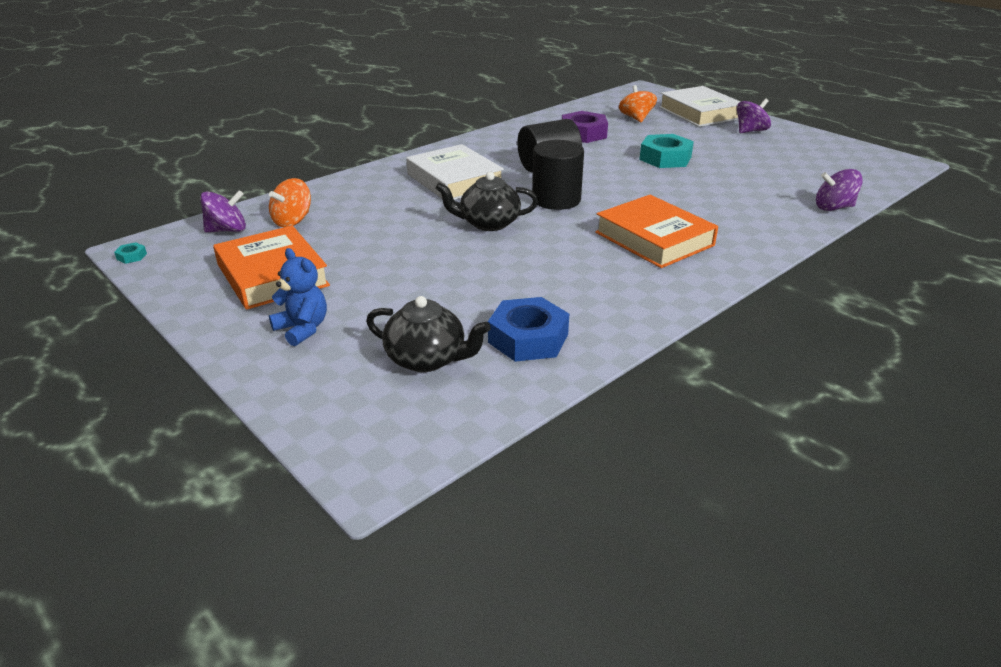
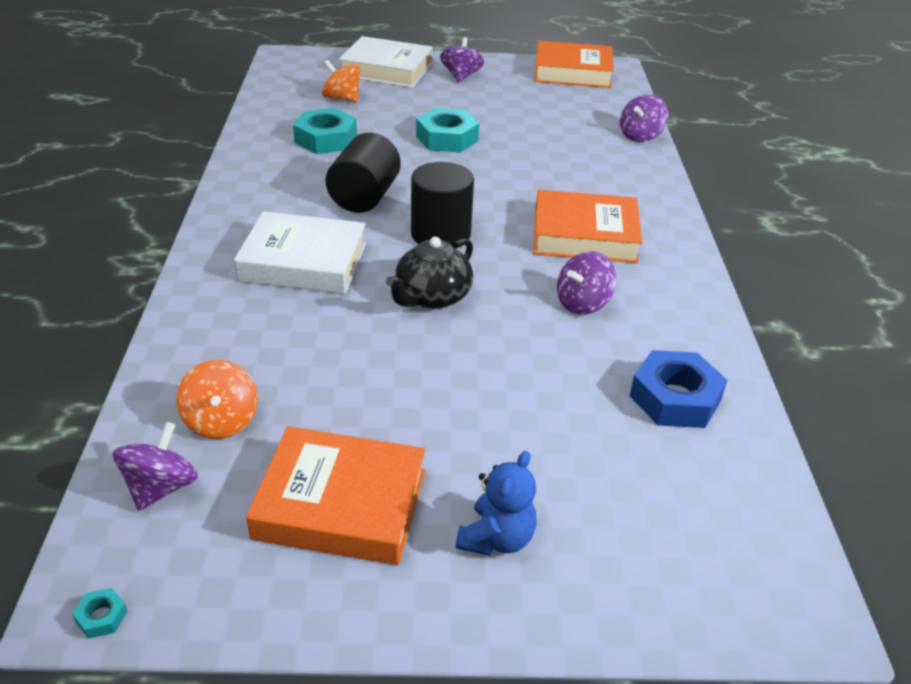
camera: 50 degrees left, 5 degrees up
blue teddy bear [269,248,327,346] -> blue teddy bear turned 120 degrees clockwise [456,451,537,556]
black teapot [366,296,491,372] -> none
purple nut [562,111,608,143] -> turquoise nut [293,108,357,154]
none -> orange book [534,41,614,88]
none -> purple spinning top [557,251,617,315]

